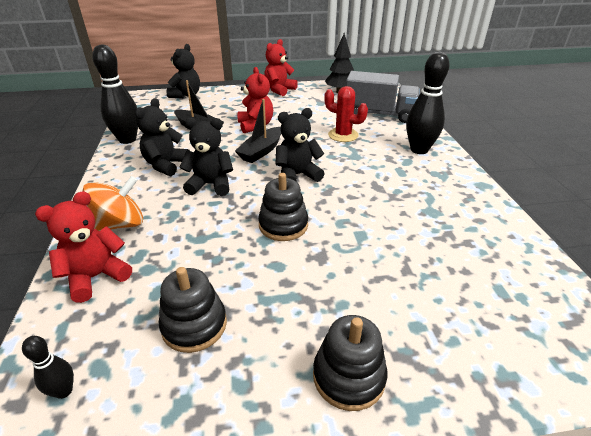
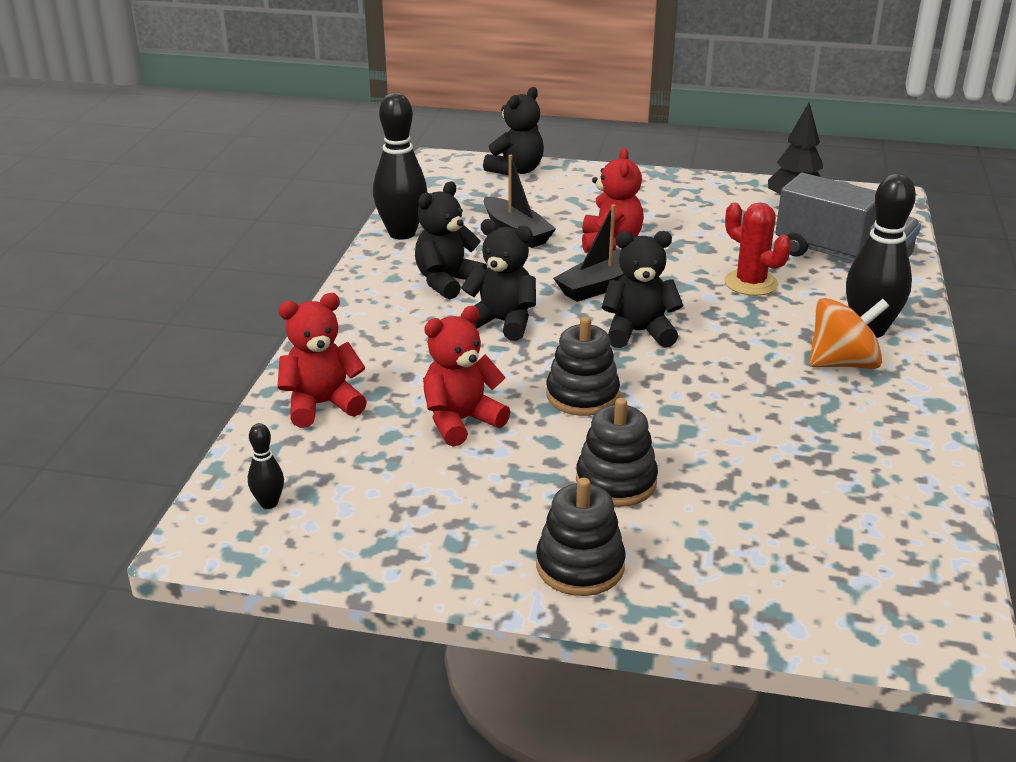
camera: 20 degrees right, 5 degrees down
orange spinning top [83,176,143,232] -> orange spinning top moved to [809,298,889,369]
black stacking toy [159,267,227,353] -> black stacking toy moved to [576,398,658,507]
red teddy bear [264,39,298,96] -> red teddy bear moved to [423,306,510,446]

